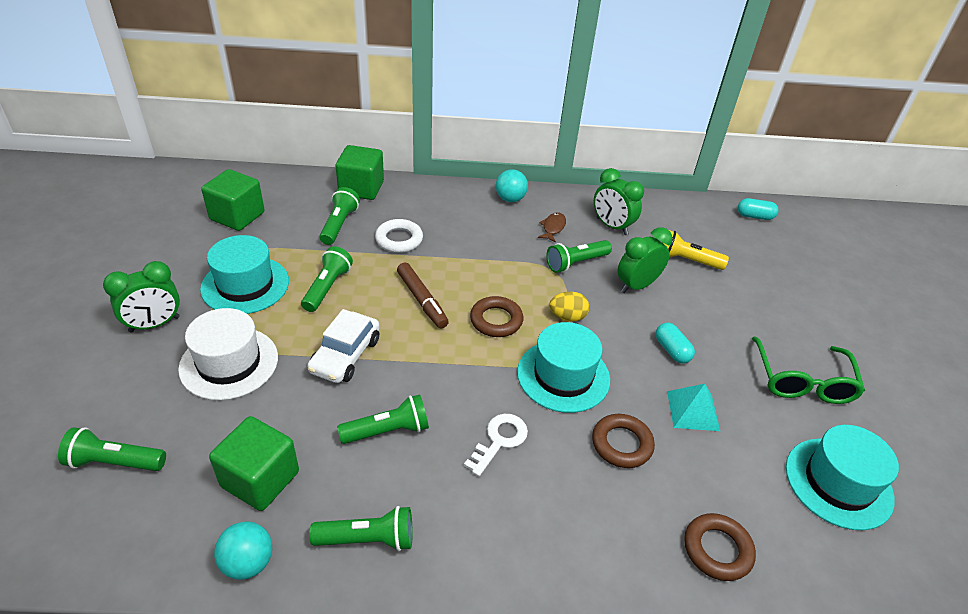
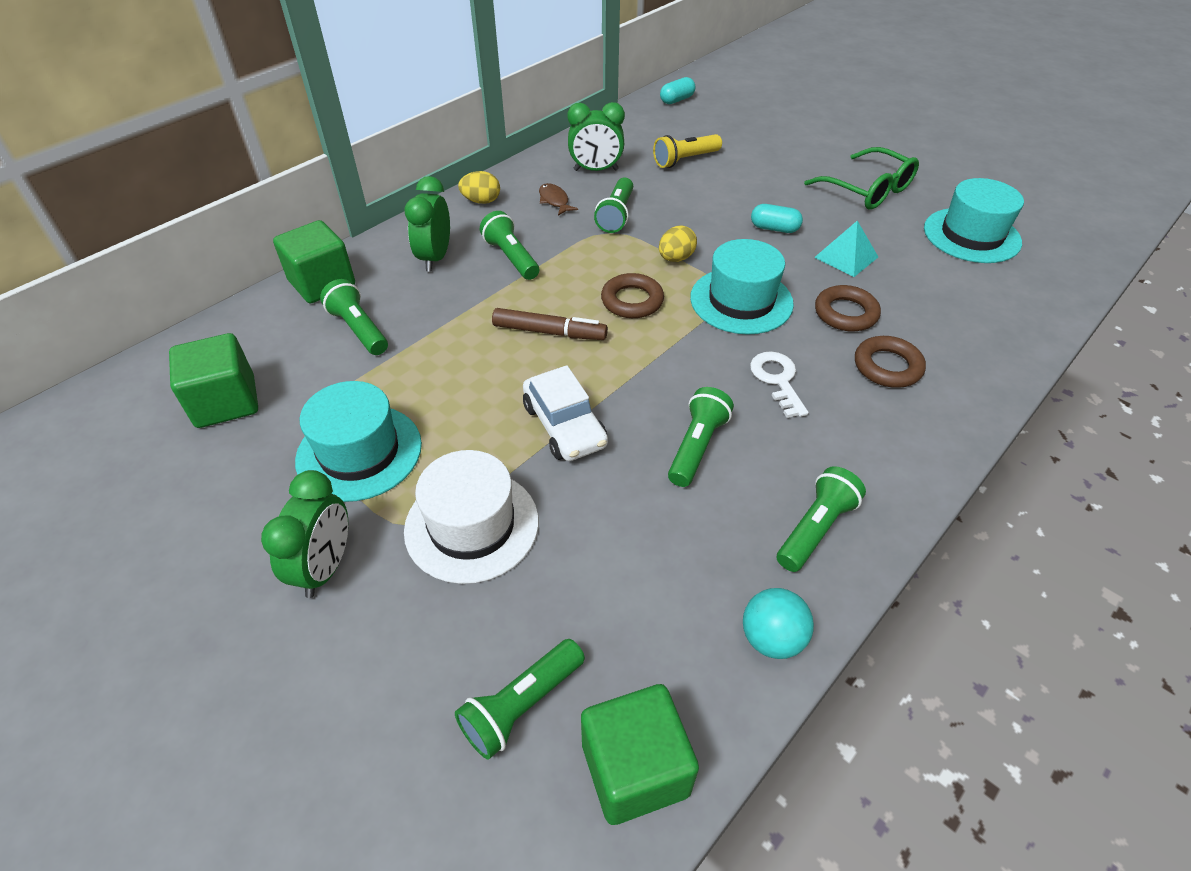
camera: 45 degrees left, 5 degrees up
green cube [209,416,299,511] -> green cube moved to [581,684,699,825]
green flashlight [301,246,353,312] -> green flashlight moved to [480,211,539,280]
white ring [375,219,423,253] -> none
turquoise ball [496,169,528,202] -> yellow egg [458,171,500,204]
green clock [617,227,672,293] -> green clock moved to [405,176,450,272]
brown ring [684,513,756,581] -> brown ring moved to [855,336,926,388]

